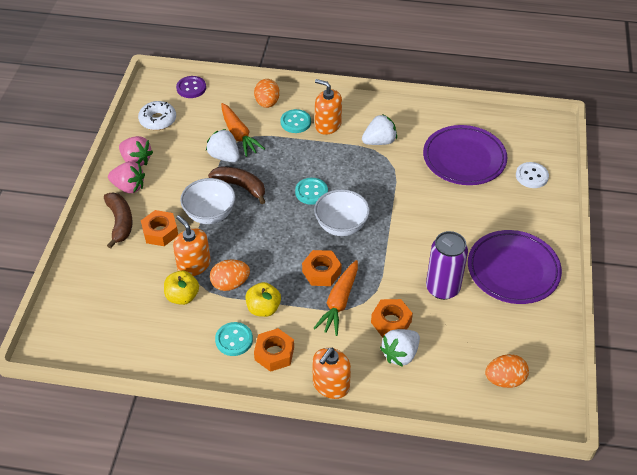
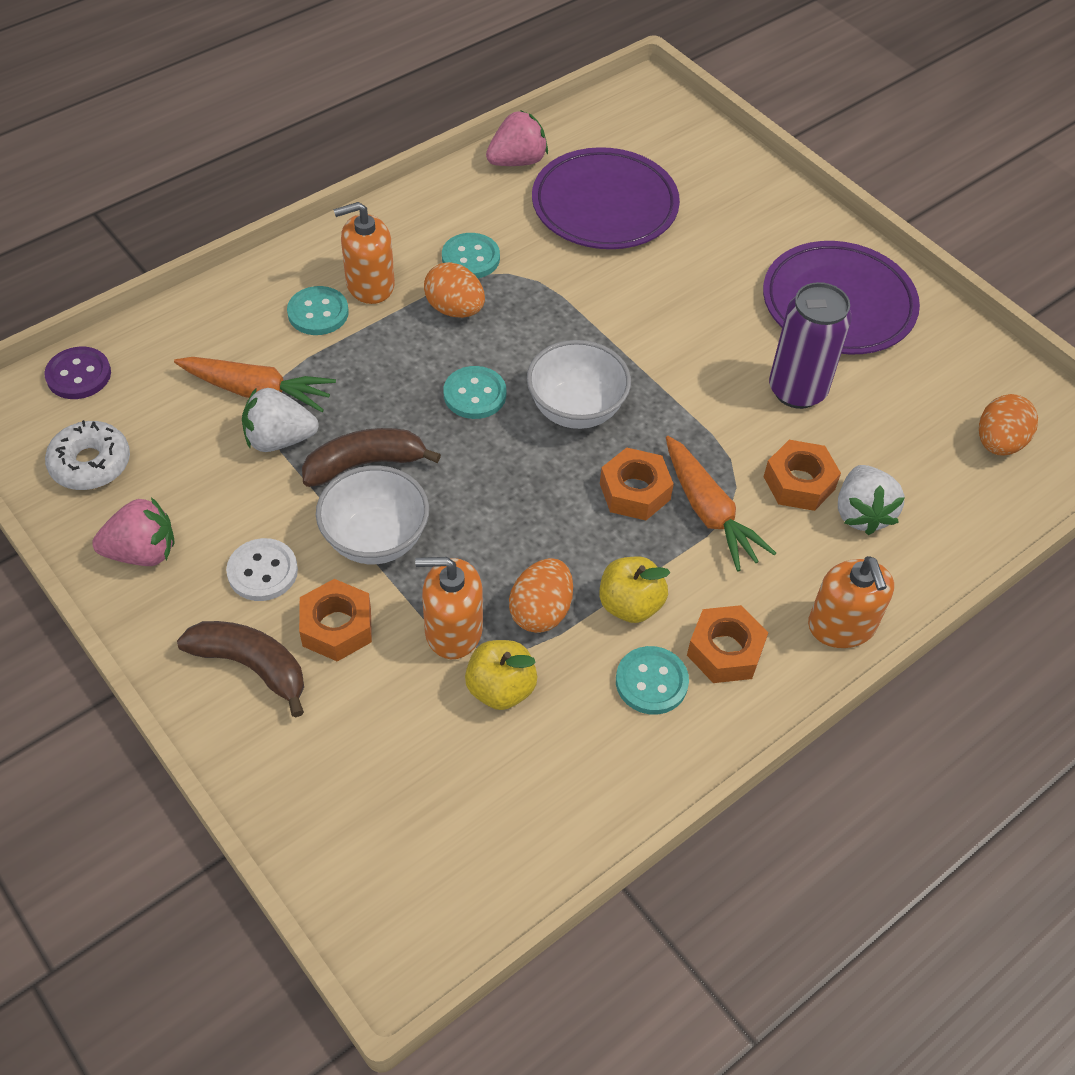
camera: 50 degrees left, 5 degrees up
pink strawberry [108,161,145,193] -> pink strawberry moved to [486,110,548,166]
orange egg [254,79,280,108] -> orange egg moved to [424,262,485,318]
white strawberry [362,114,397,145] -> turquoise button [442,233,500,278]
white button [516,162,549,188] -> white button moved to [226,538,298,601]

